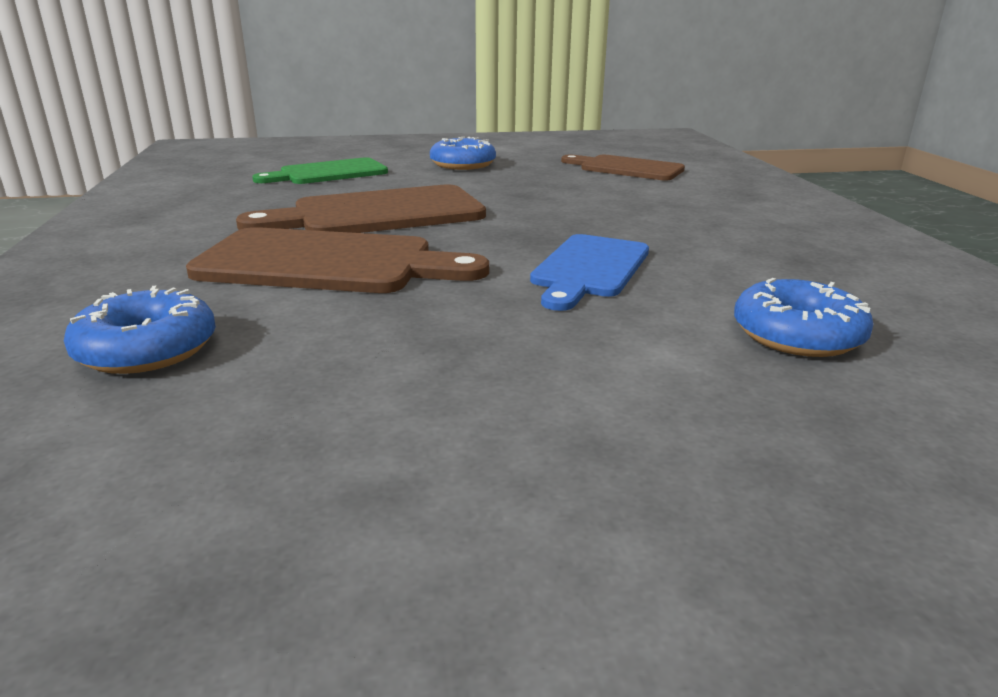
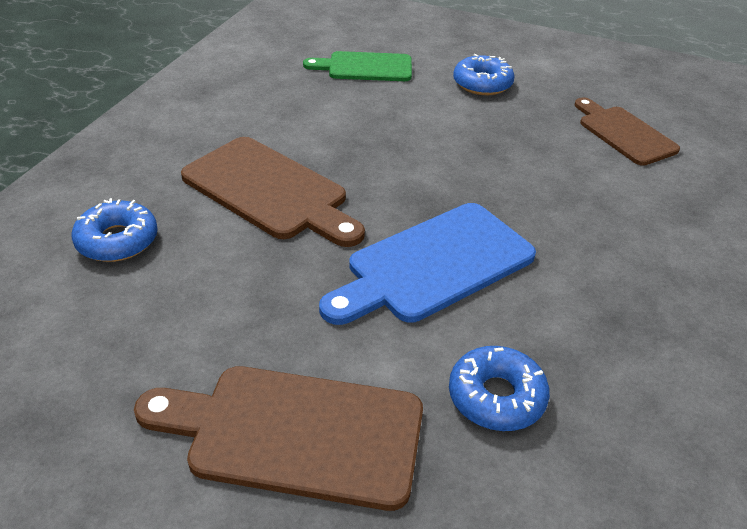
camera: 30 degrees right, 15 degrees up
brown cutting board [236,184,486,233] -> brown cutting board moved to [134,366,423,511]
blue cutting board [530,234,649,311] -> blue cutting board [319,203,536,325], size x1.50

